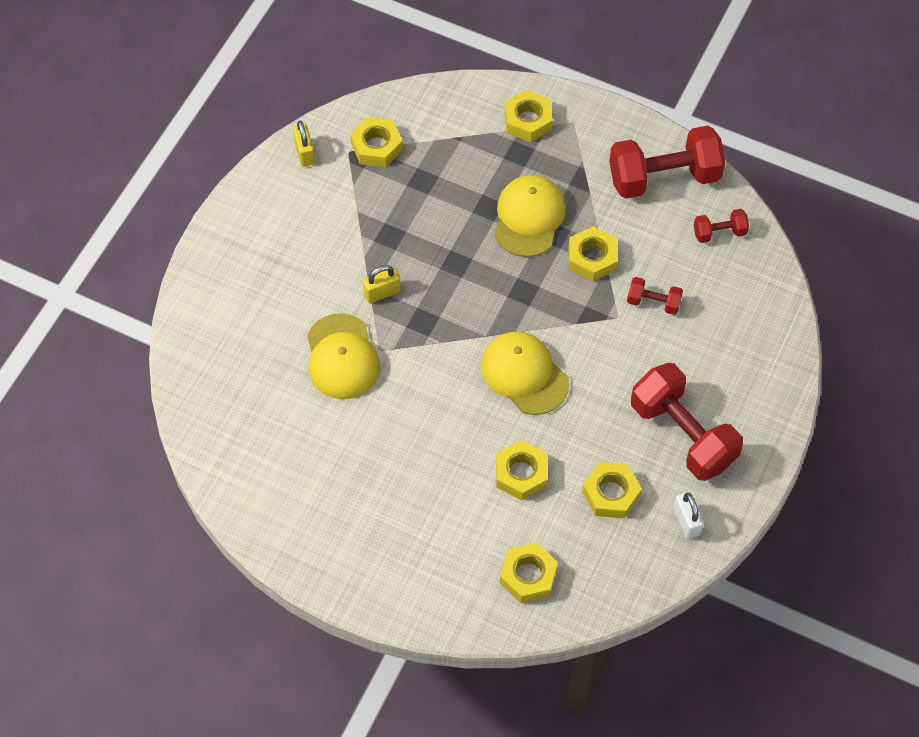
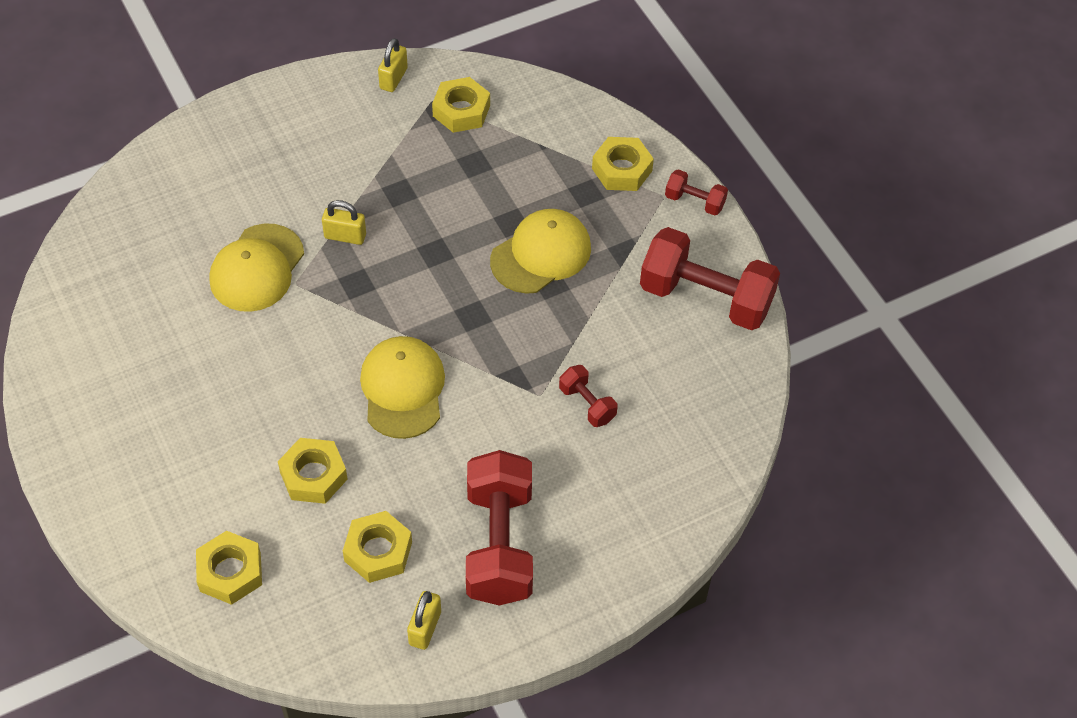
camera: 35 degrees right, 5 degrees down
yellow nut [569,226,617,282] -> none
white padlock [673,492,704,539] -> yellow padlock [407,591,441,650]
red dumbbell [694,209,749,243] -> red dumbbell moved to [665,169,728,216]

